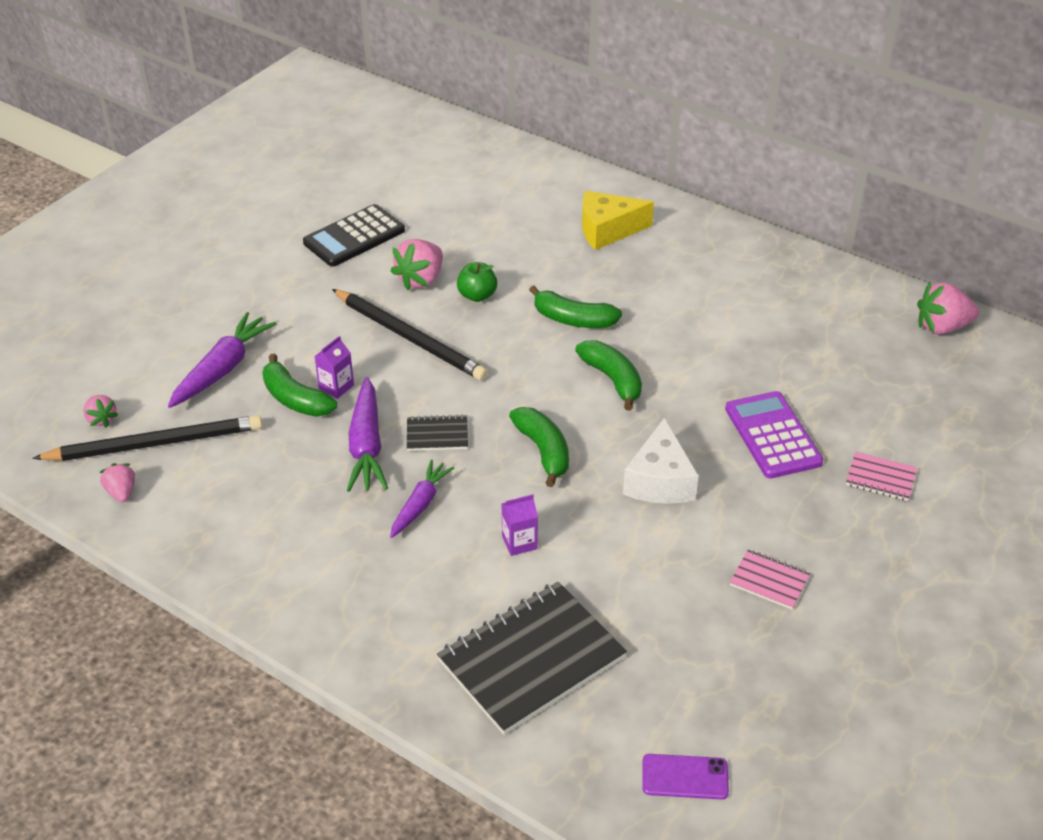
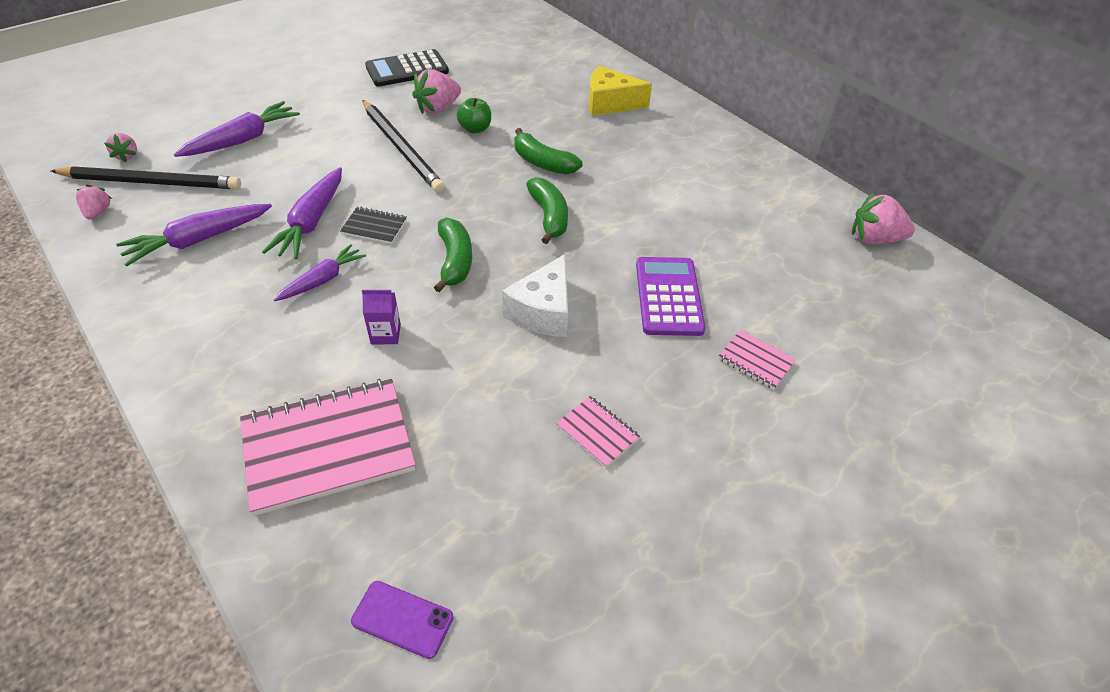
camera: 15 degrees right, 5 degrees up
green banana [262,354,337,417] -> none
purple carton [314,336,354,399] -> none
black notebook [437,582,627,735] -> pink notebook [240,379,416,516]
none -> purple carrot [116,204,272,266]

